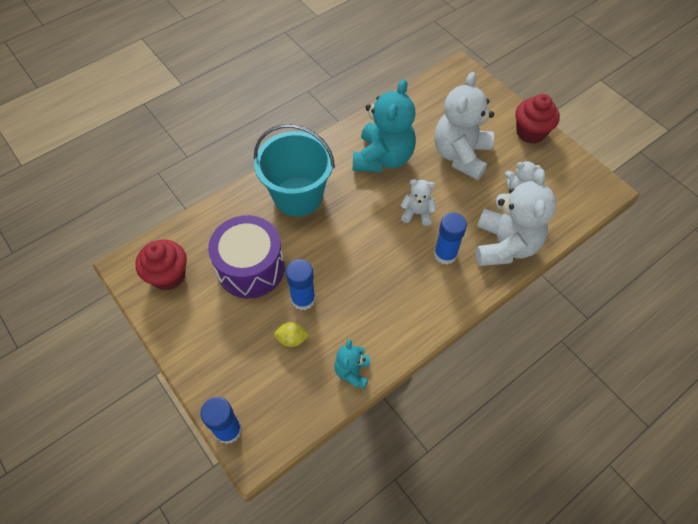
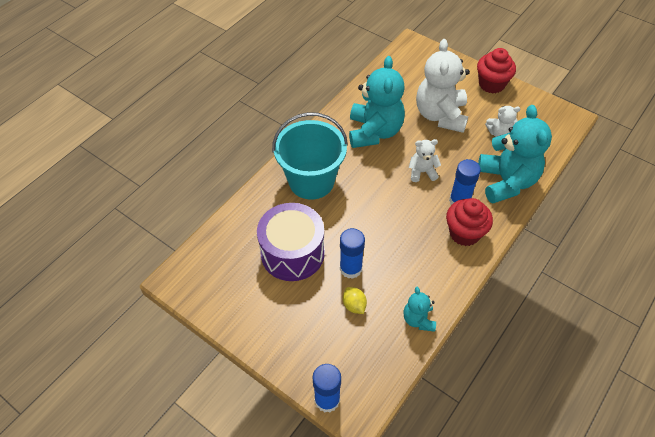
camera: 15 degrees left, 5 degrees down
red cupcake [135,240,187,291] -> red cupcake moved to [446,198,493,246]
yellow lemon [274,322,309,347] -> yellow lemon turned 75 degrees clockwise [343,287,367,314]
white teddy bear [476,168,556,266] -> turquoise teddy bear [478,105,552,203]

